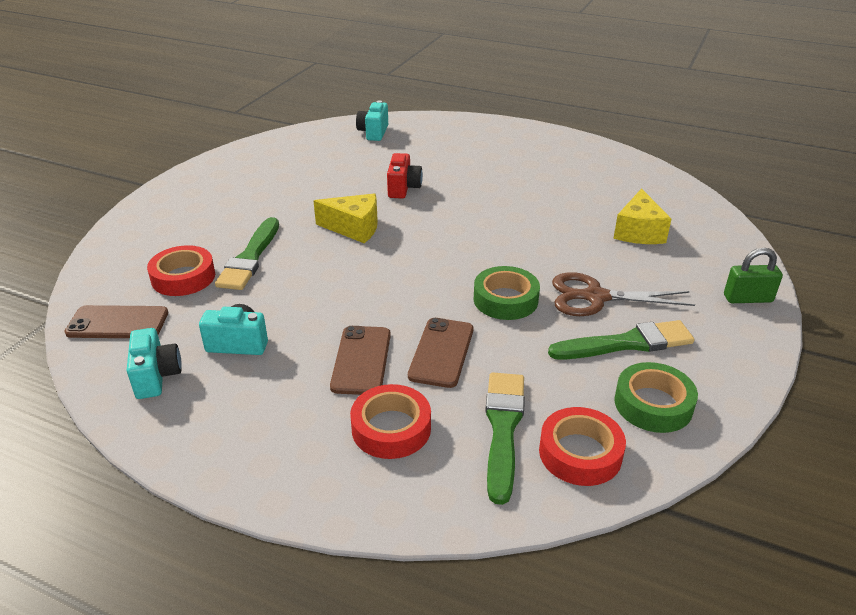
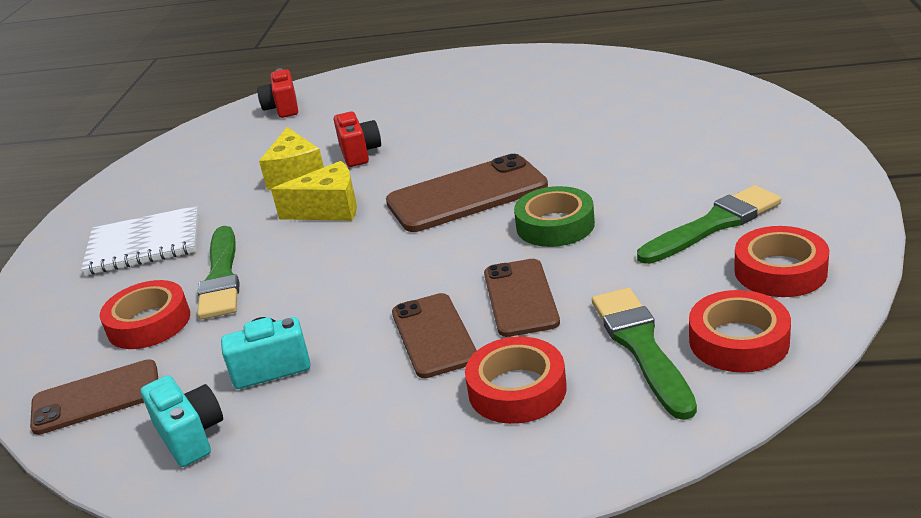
camera: 15 degrees left, 5 degrees down
turquoise camera [356,100,388,141] -> red camera [257,68,298,118]
brown scissors [552,272,695,316] -> none
yellow cheese [613,188,672,244] -> yellow cheese moved to [259,127,324,190]
green tape [614,362,698,433] -> red tape [734,226,829,297]
green padlock [724,248,783,303] -> none
none -> white notebook [81,206,199,275]
none -> brown phone [386,154,548,232]

